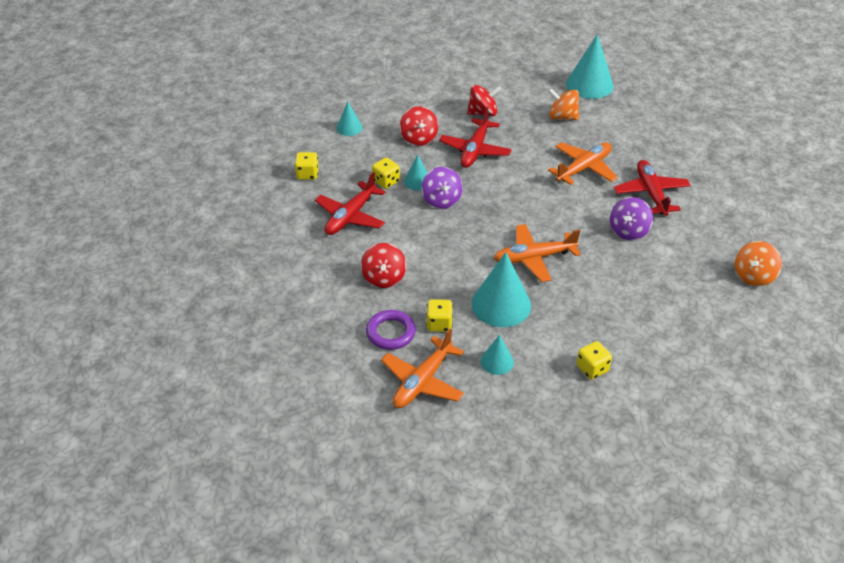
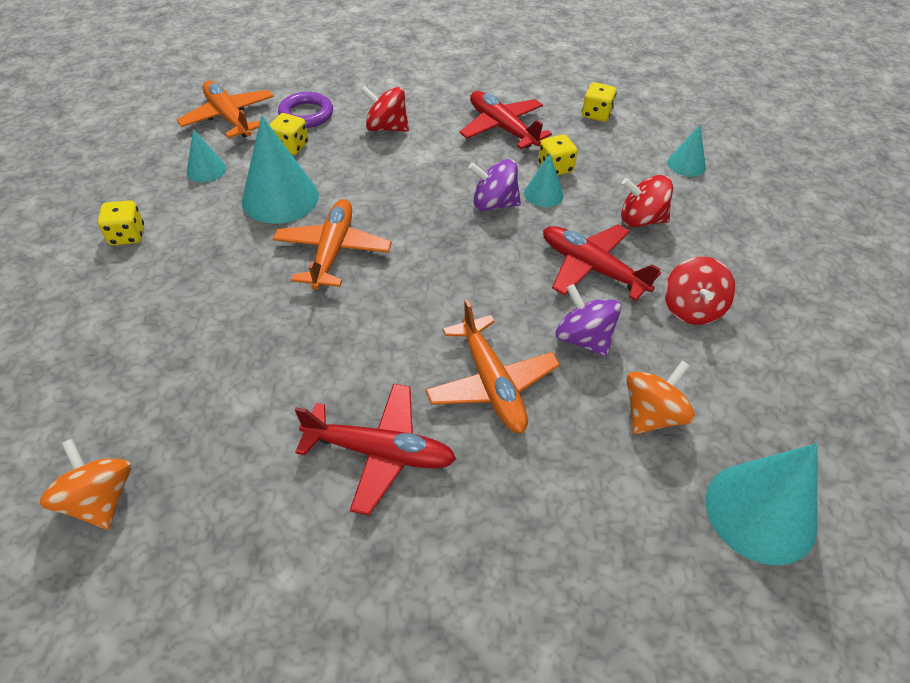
camera: 110 degrees right, 5 degrees up
purple spinning top [610,197,653,240] -> purple spinning top moved to [556,284,621,357]

